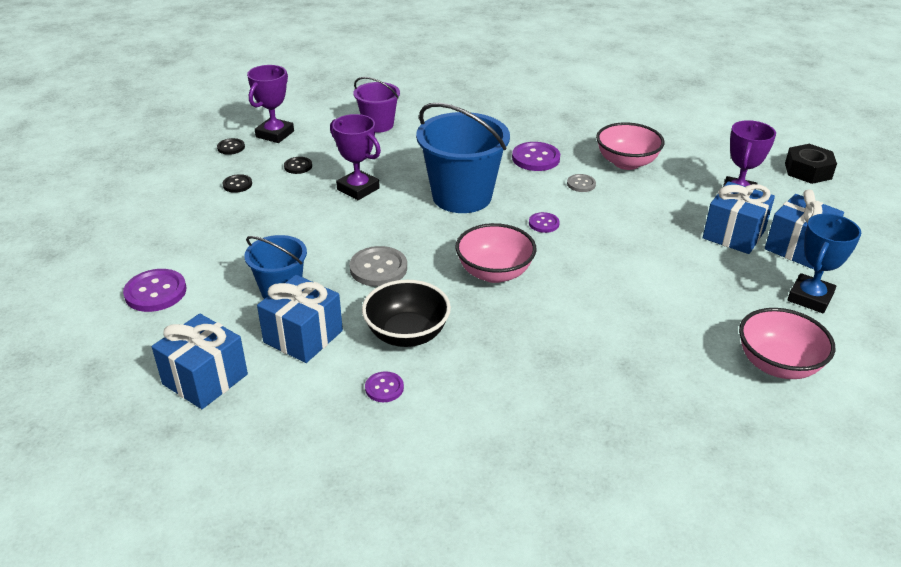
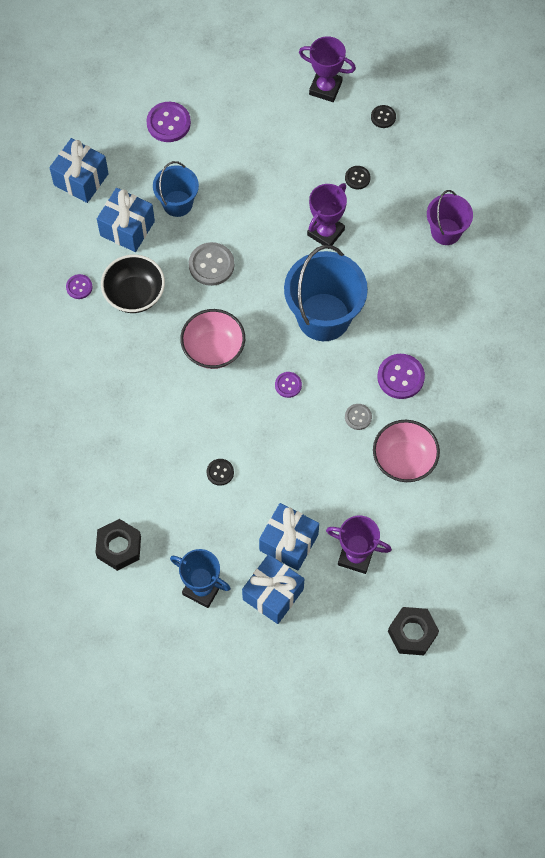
camera: 85 degrees right, 30 degrees up
black button [223,174,252,193] -> black button moved to [206,459,234,486]
purple trophy [247,65,294,143] -> purple trophy moved to [299,36,356,102]
pink bowl [739,308,835,379] -> black nut [95,519,141,571]

